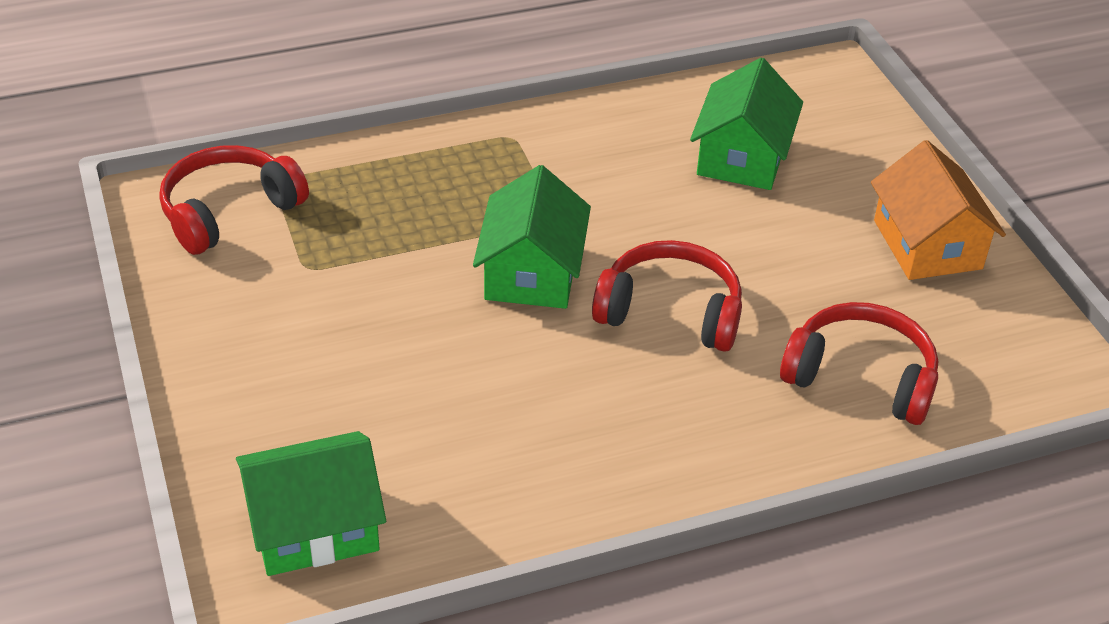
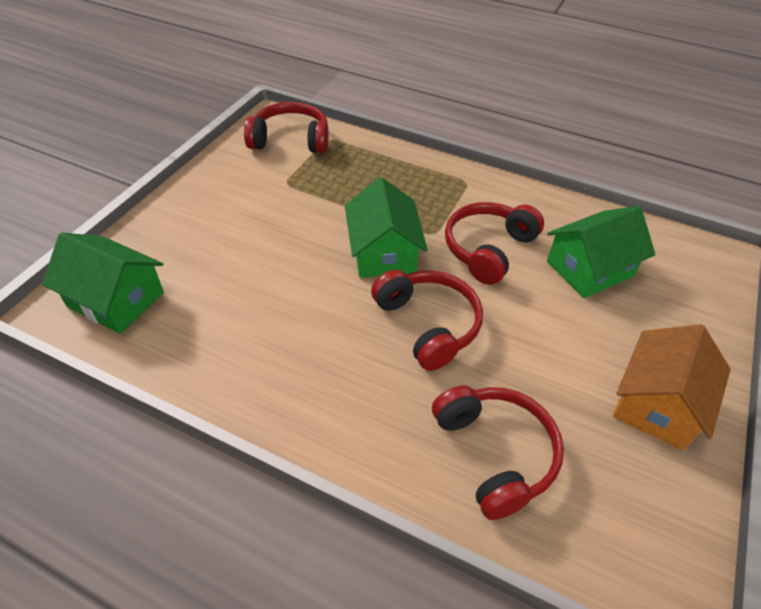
camera: 45 degrees right, 5 degrees up
green house [473,165,591,309] -> green house turned 60 degrees counterclockwise [345,177,428,278]
none -> red headphones [445,202,544,285]

